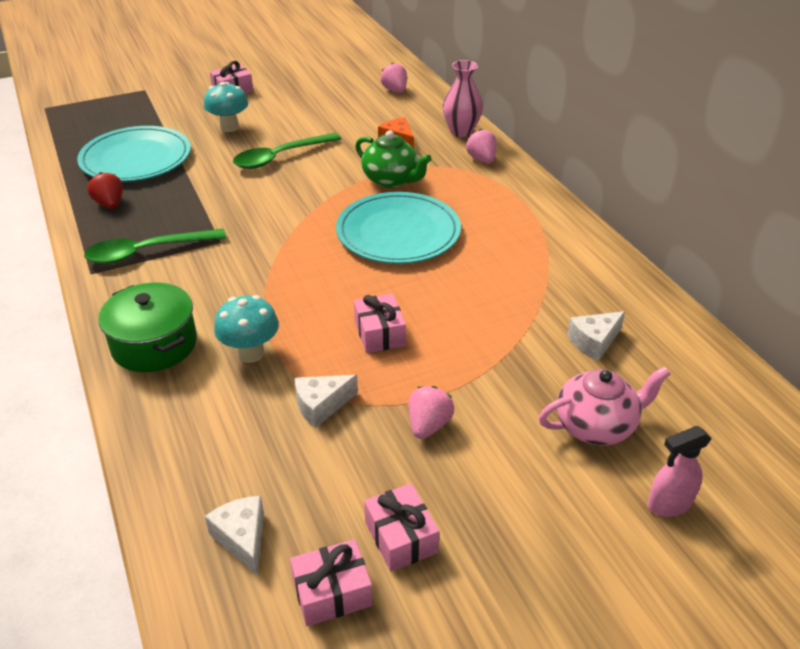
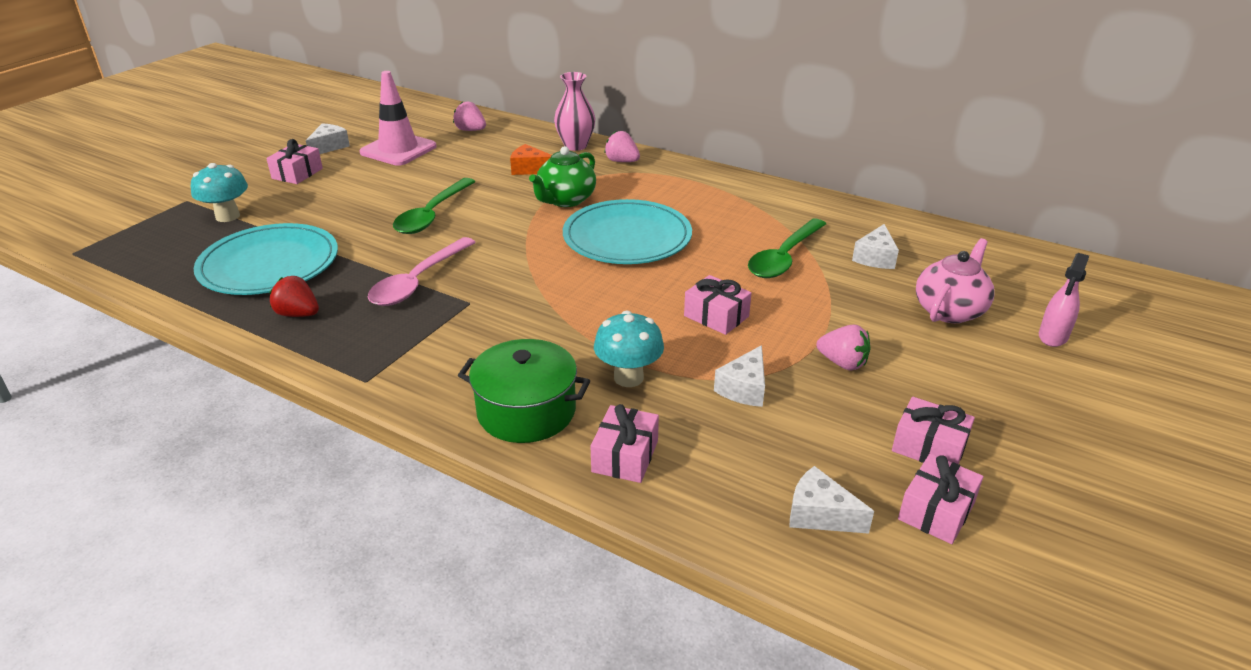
camera: 35 degrees left, 5 degrees down
green spoon [84,229,226,264] -> green spoon moved to [748,219,826,278]
turquoise mushroom [204,82,248,132] -> turquoise mushroom moved to [191,163,248,222]
green teapot [355,130,432,188] -> green teapot turned 120 degrees clockwise [529,146,596,207]
pink strawberry [409,386,454,439] -> pink strawberry turned 135 degrees clockwise [816,324,871,371]
none -> white cheese [306,123,350,154]
none -> pink traffic cone [360,71,437,166]
none -> pink spoon [368,237,476,306]
none -> pink gift [591,404,659,483]

